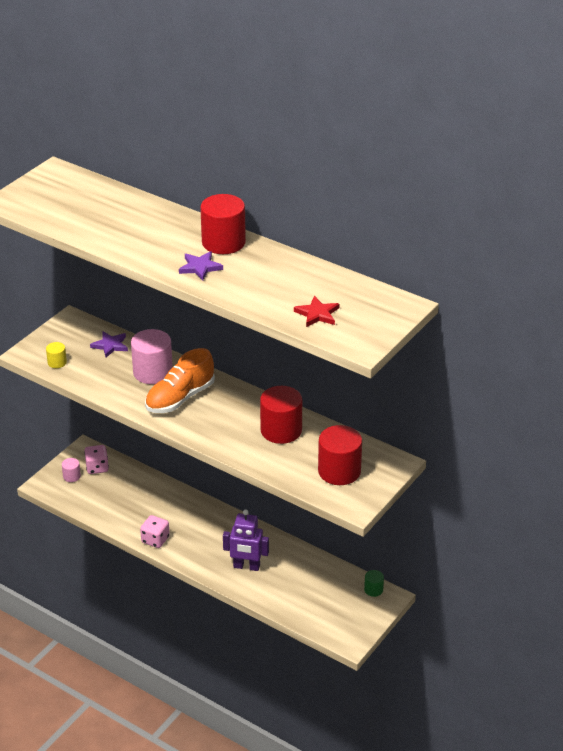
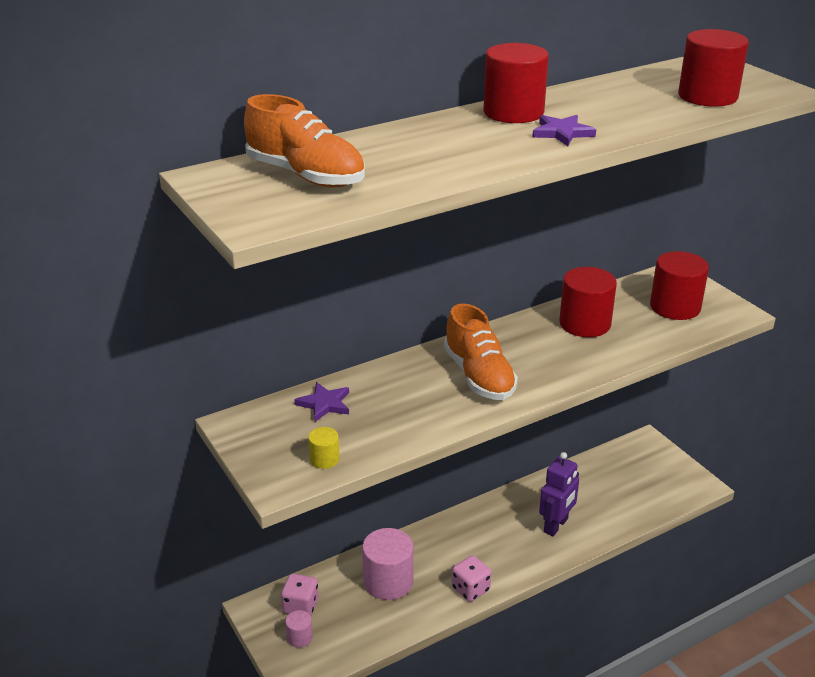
camera: 65 degrees left, 5 degrees down
pink cylinder [131,329,173,384] -> pink cylinder moved to [362,528,414,600]
red star [294,296,339,327] -> red cylinder [678,29,749,107]
green cylinder [364,570,384,597] -> none
none -> orange shoe [244,94,365,187]

